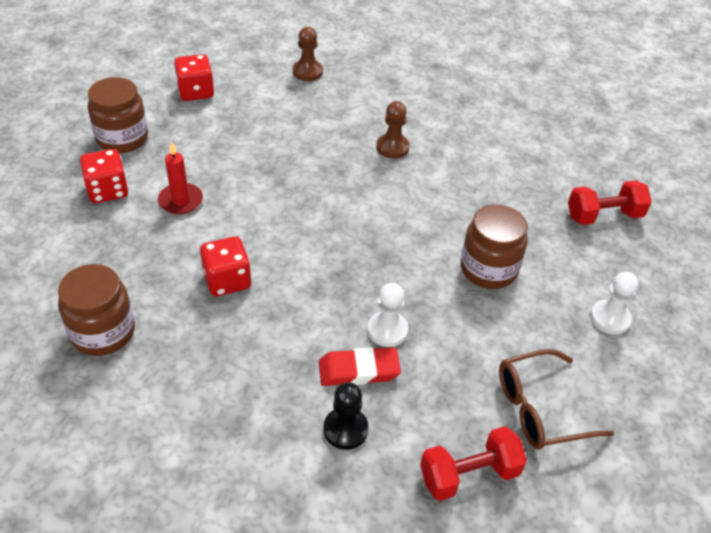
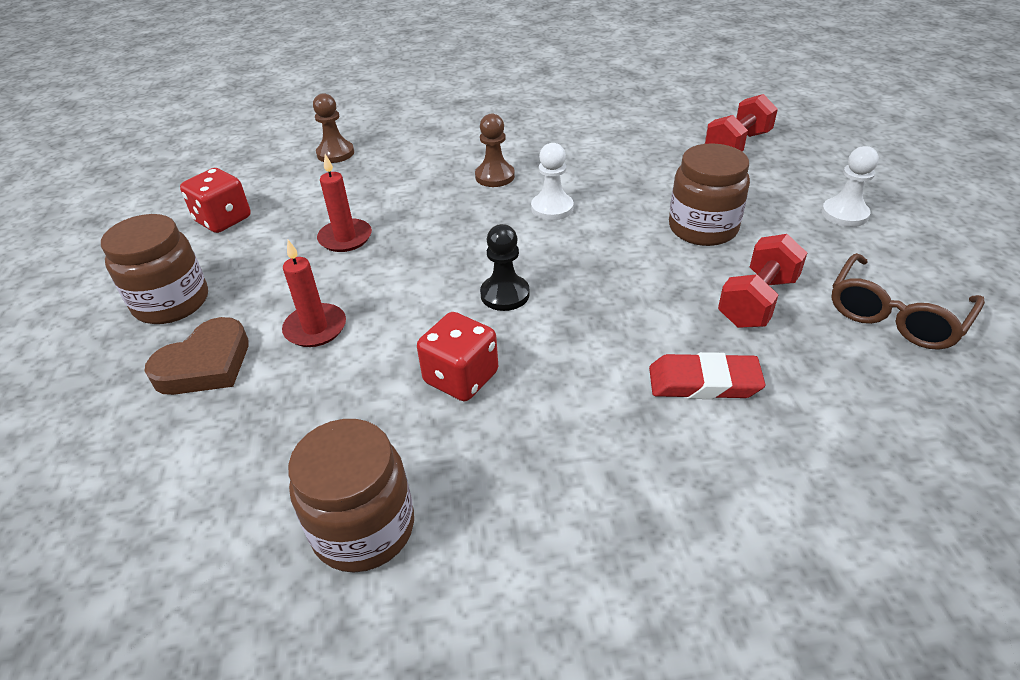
camera: 30 degrees left, 5 degrees down
red dice [80,149,128,203] -> brown heart [145,317,249,395]
red eraser [319,347,401,386] -> red eraser turned 45 degrees clockwise [649,352,766,399]
black pawn [323,382,369,450] -> black pawn moved to [480,224,530,311]
white pawn [367,283,408,347] -> white pawn moved to [531,143,574,220]
red dumbbell [420,426,527,501] -> red dumbbell moved to [718,234,807,328]
none -> red candle [317,154,372,252]

